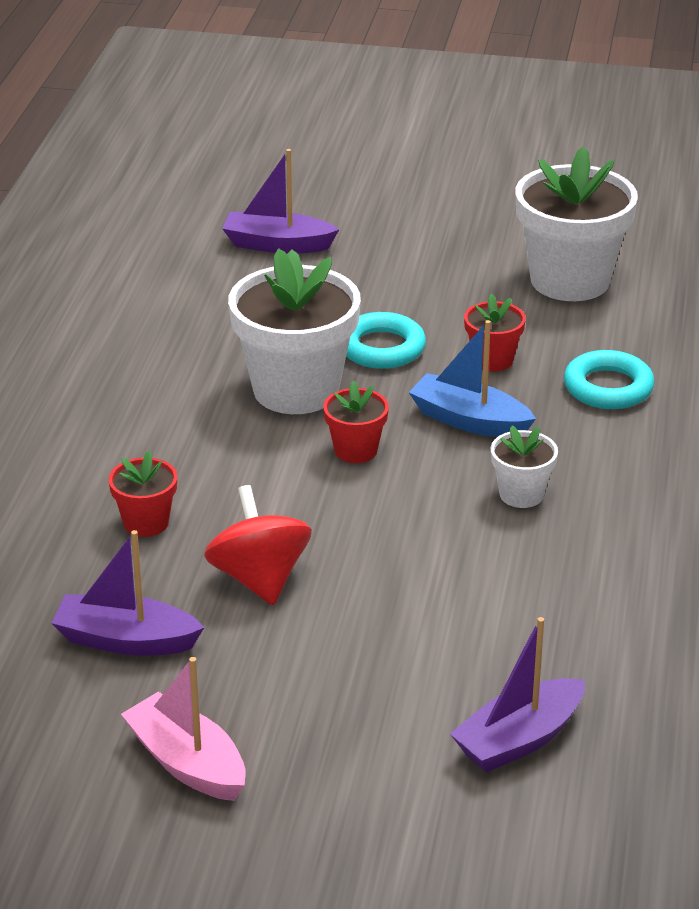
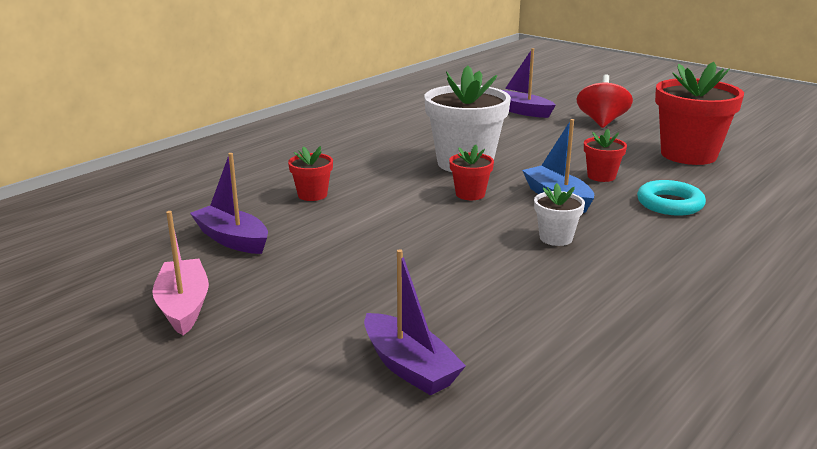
camera: 30 degrees right, 10 degrees down
red spinning top [204,485,312,605] -> red spinning top moved to [577,75,633,128]
turquoise ring [346,312,426,369] -> none
purple boat [450,617,585,772] -> purple boat turned 120 degrees counterclockwise [364,249,466,395]
white flower pot [515,146,638,301] -> red flower pot [655,62,744,165]

